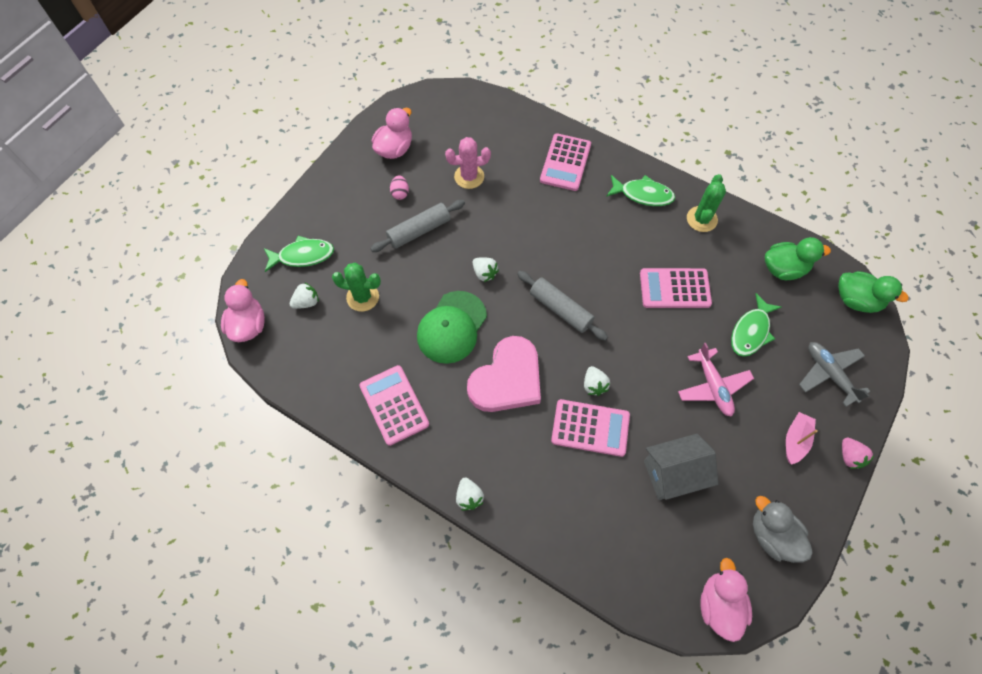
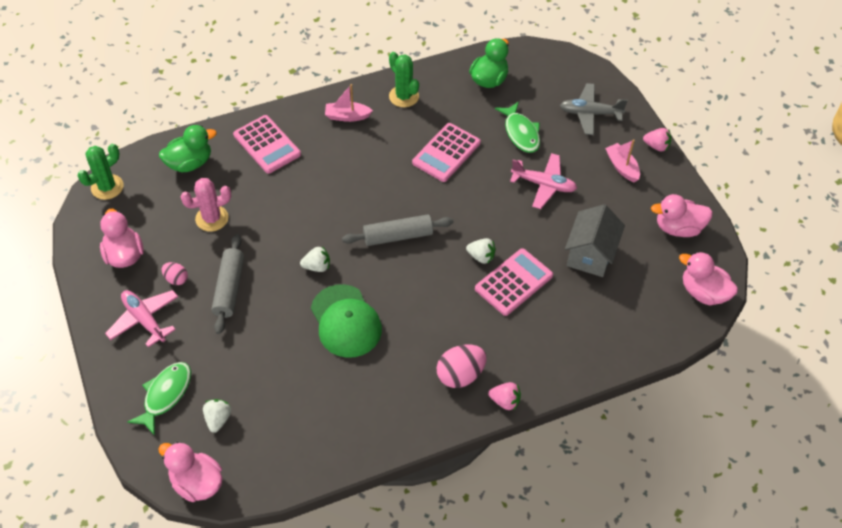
camera: 55 degrees left, 10 degrees down
green cactus [332,263,381,311] -> green cactus moved to [78,144,124,200]
pink calculator [359,365,429,446] -> none
pink cactus [445,137,491,189] -> pink cactus turned 45 degrees clockwise [180,178,231,232]
white strawberry [456,478,484,510] -> pink strawberry [488,382,521,411]
pink heart [467,336,541,412] -> none
green fish [606,175,675,206] -> pink boat [325,84,373,122]
grey duck [753,496,812,563] -> pink duck [651,194,713,237]
green duck [838,271,909,313] -> green duck moved to [159,125,217,172]
none -> pink plane [105,290,178,348]
none -> pink egg [437,344,486,388]

